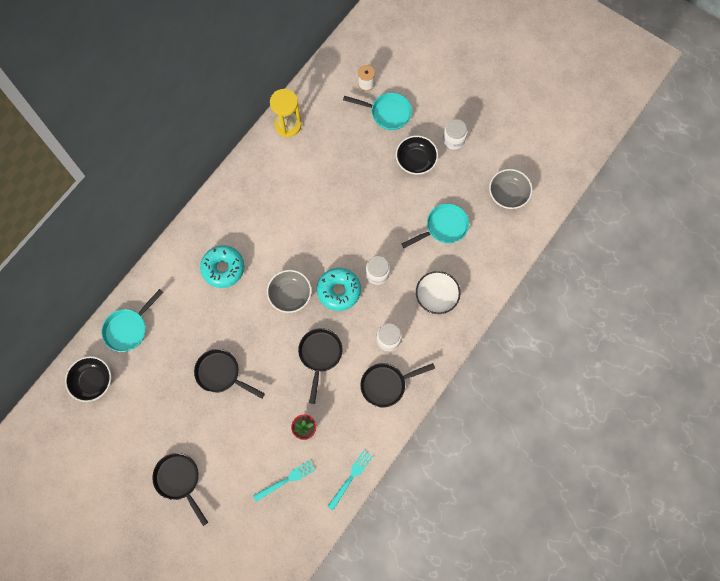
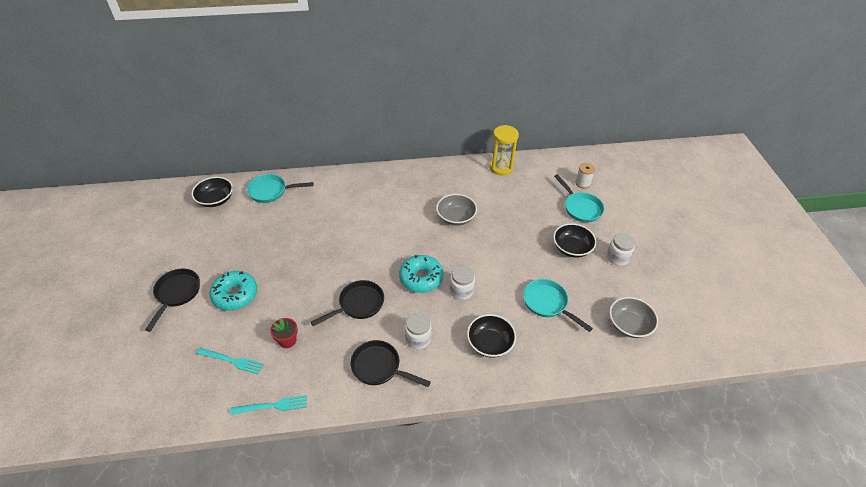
camera: 45 degrees right, 25 degrees down
black pan [194,349,265,399] -> none
turquoise donut [200,245,245,288] -> turquoise donut moved to [210,271,257,311]
grey bowl [267,270,311,313] -> grey bowl moved to [436,194,477,225]
turquoise pan [401,204,469,248] -> turquoise pan turned 150 degrees counterclockwise [523,279,593,332]
white bowl [416,271,460,314] -> black bowl [467,314,516,357]

